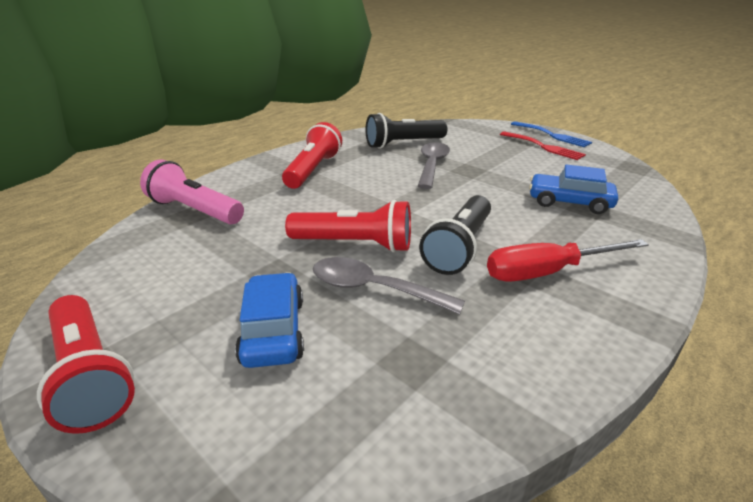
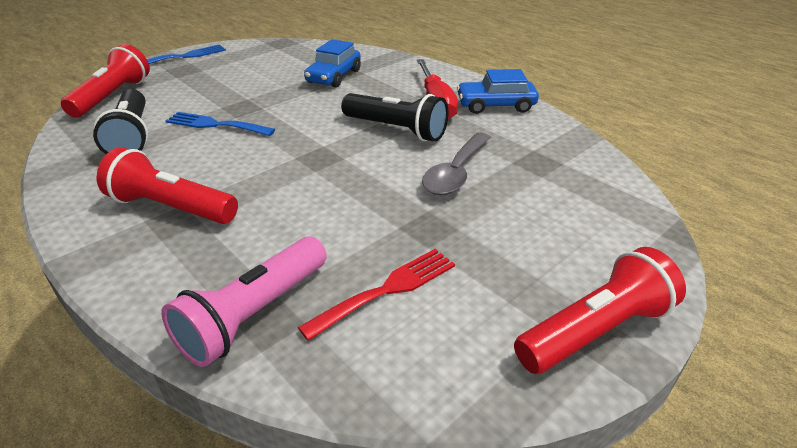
camera: 85 degrees left, 5 degrees up
blue car [235,272,304,368] -> blue car moved to [457,69,539,114]
red flashlight [285,200,411,252] -> red flashlight moved to [61,44,150,118]
grey spoon [418,142,450,189] -> blue fork [166,112,275,136]
red fork [500,131,586,160] -> red fork moved to [298,249,455,341]

